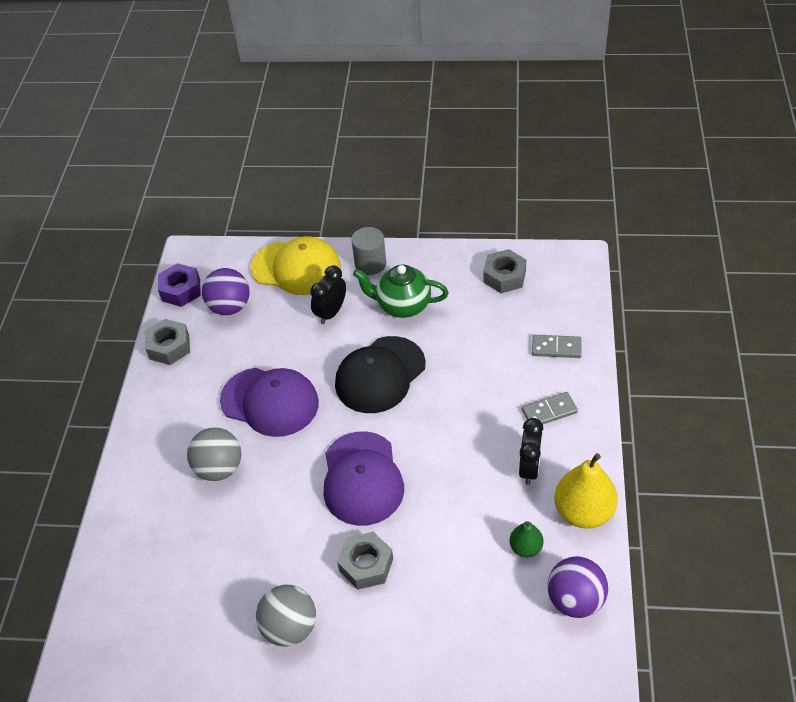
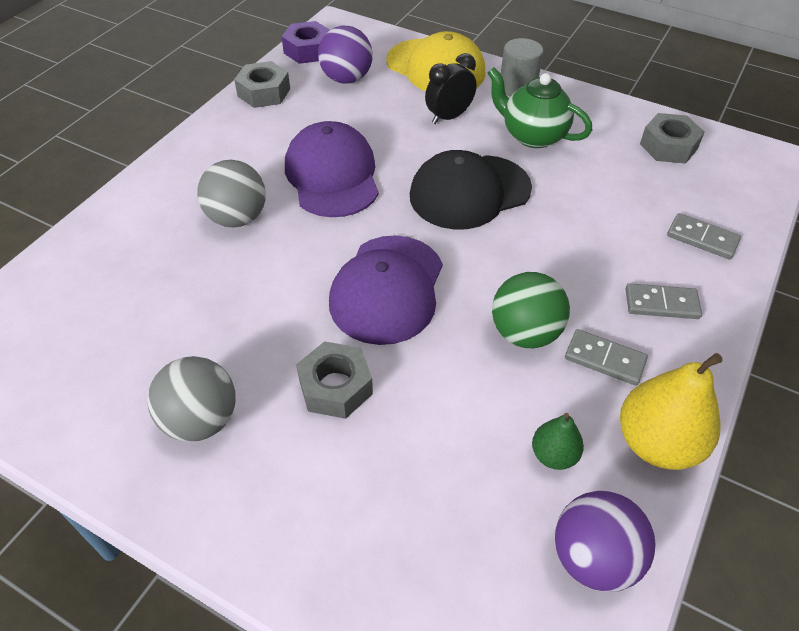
camera: 20 degrees right, 0 degrees up
purple cap [220,368,319,437] -> purple cap turned 150 degrees counterclockwise [285,121,379,217]
black clock [519,418,543,485] -> grey domino [565,329,648,386]
none -> green ball [492,272,570,348]

